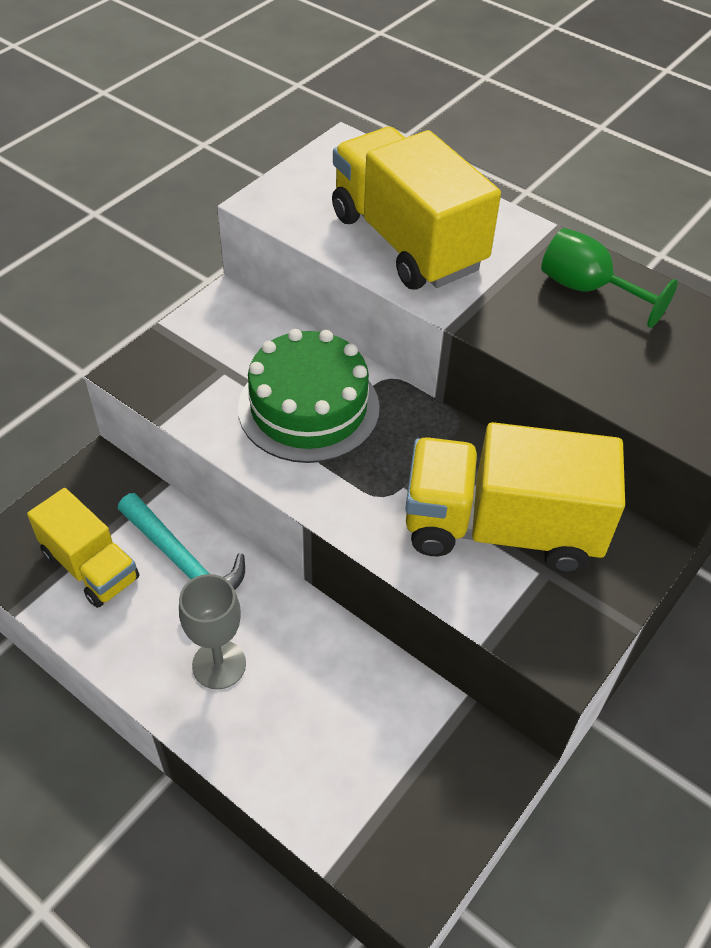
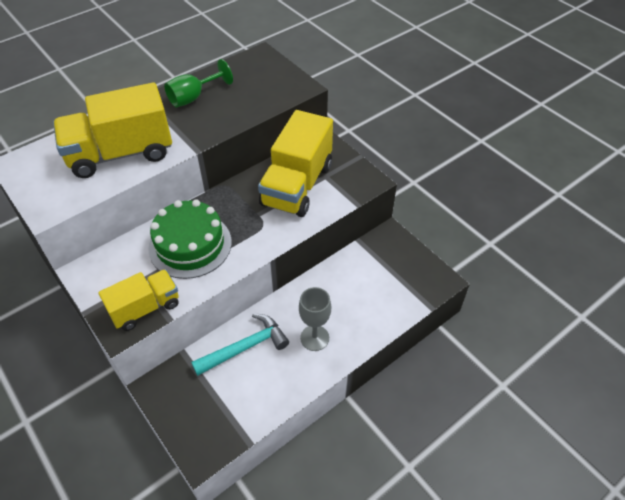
camera: 75 degrees left, 0 degrees up
yellow truck [27,488,139,608] -> yellow truck moved to [98,269,179,331]

